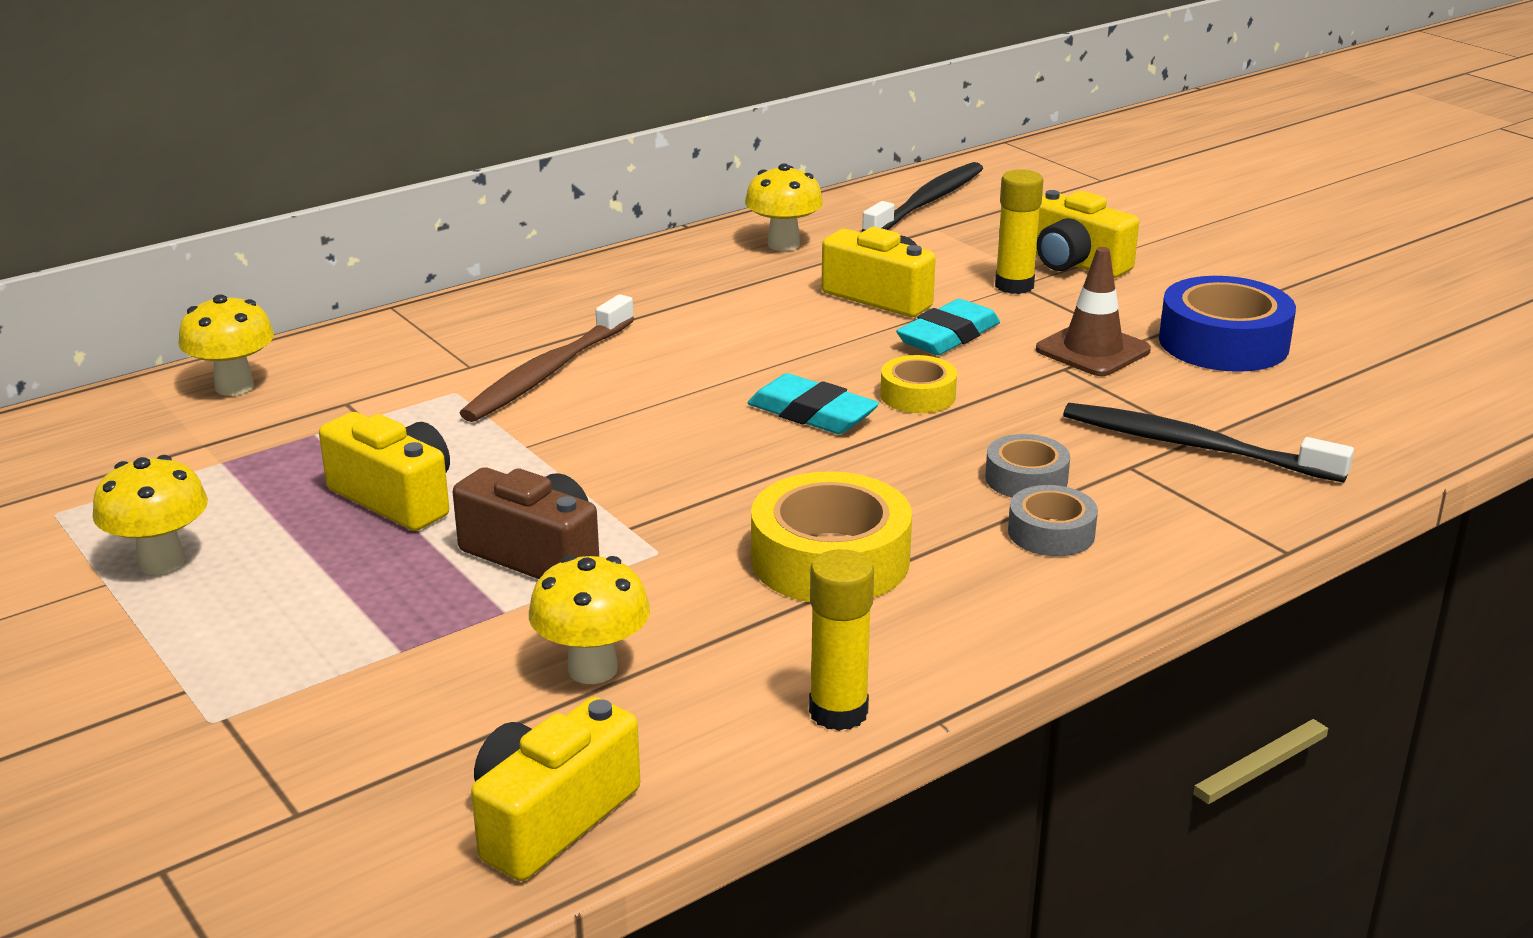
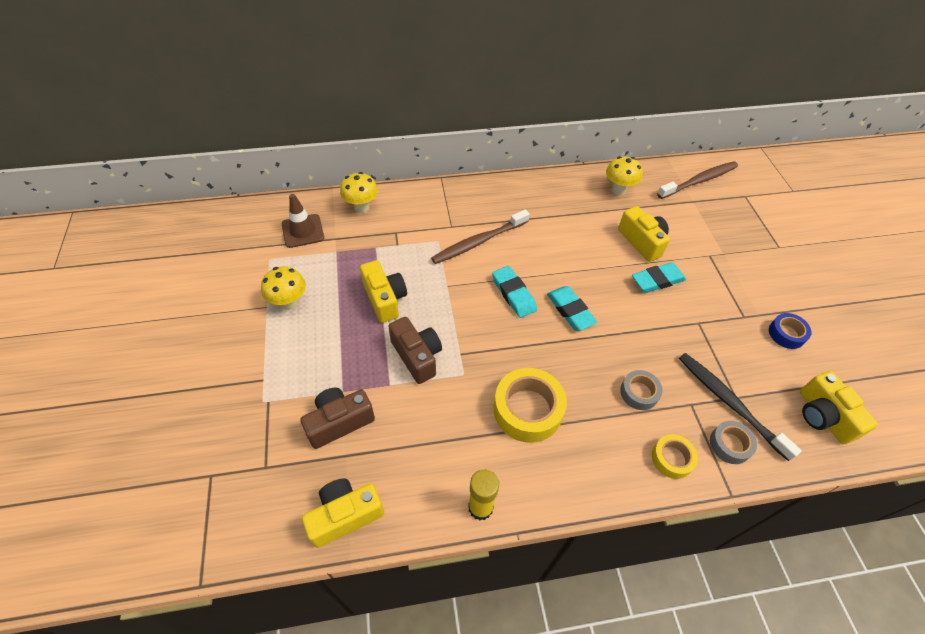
camera: 25 degrees right, 25 degrees up
yellow mushroom [529,555,650,684] -> none
black toothbrush [862,162,983,232] -> brown toothbrush [657,161,738,199]
yellow tape [880,355,957,413] -> yellow tape moved to [652,434,698,479]
yellow glue stick [995,169,1043,294] -> none
grey tape [1008,485,1098,556] -> grey tape moved to [710,421,757,464]
yellow camera [1036,190,1139,278] -> yellow camera moved to [800,371,878,444]
brown traffic cone [1036,247,1151,376] -> brown traffic cone moved to [282,194,324,248]
blue tape [1159,276,1296,372] -> blue tape [769,313,812,349], size x0.56
none -> brown camera [300,388,375,449]
none -> turquoise eraser [492,266,537,318]

